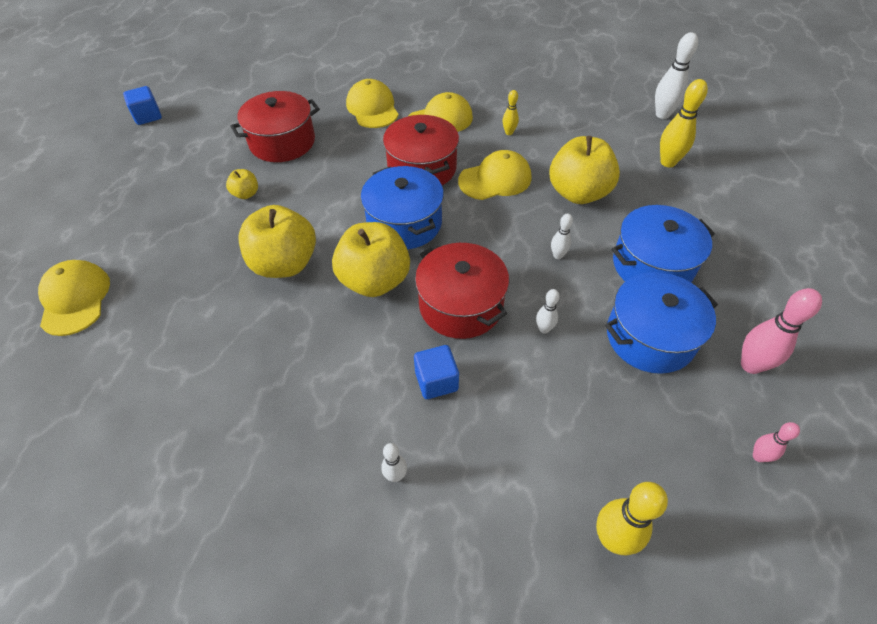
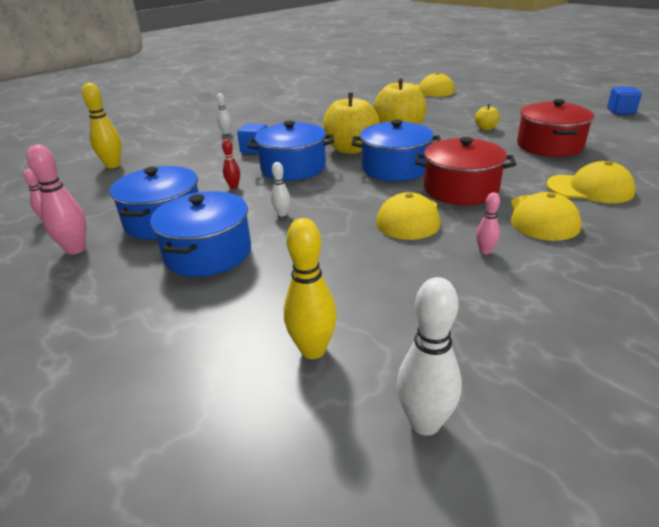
camera: 125 degrees right, 20 degrees down
red pot [415,243,509,339] -> blue pot [247,121,334,181]
yellow bowling pin [503,90,519,135] -> pink bowling pin [476,192,500,254]
white bowling pin [536,289,559,334] -> red bowling pin [222,139,240,189]
yellow apple [550,136,620,204] -> none

